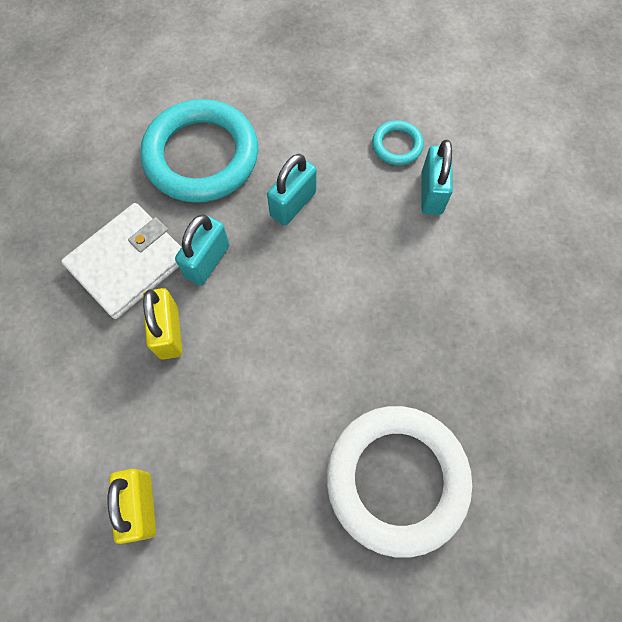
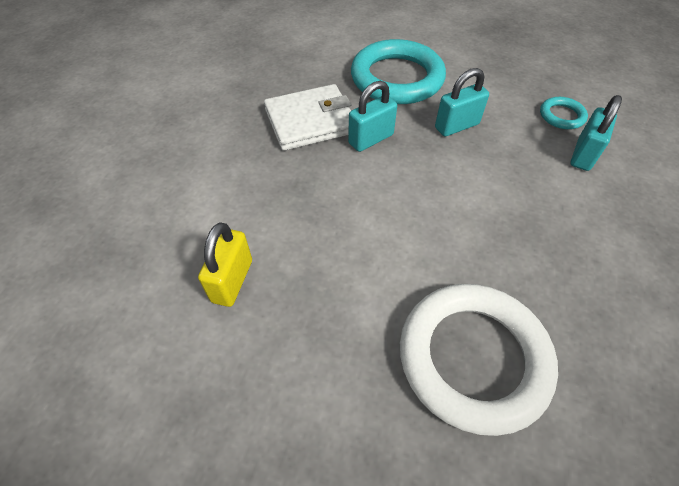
camera: 25 degrees right, 15 degrees down
yellow padlock [143,288,182,360] -> none

